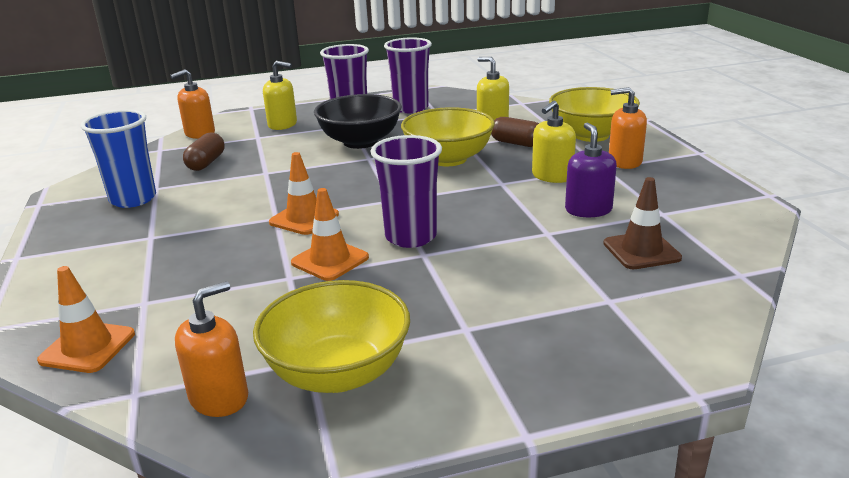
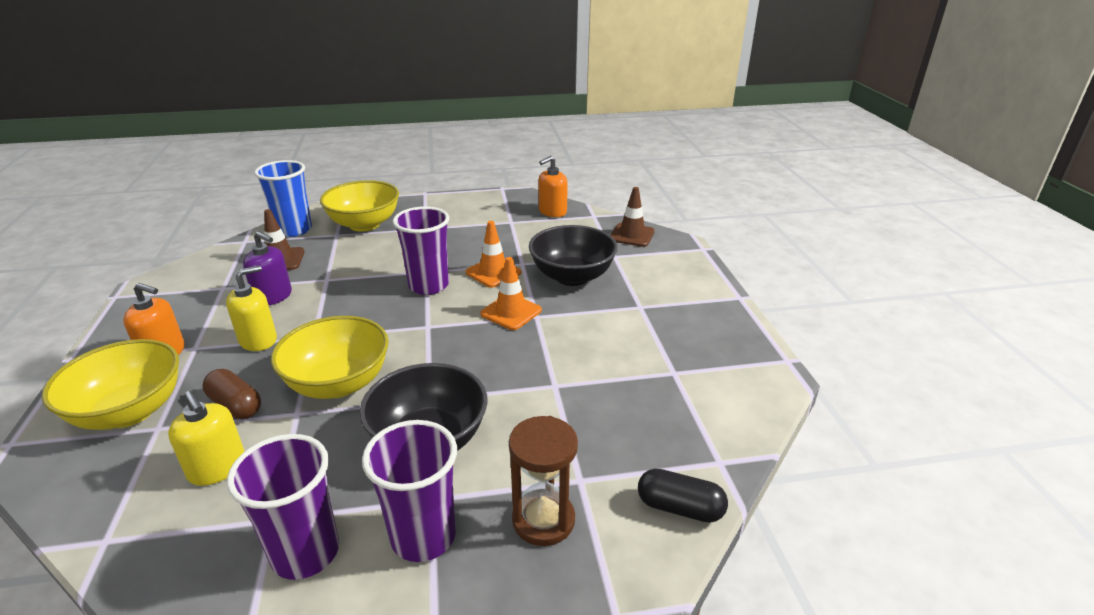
camera: 175 degrees left, 5 degrees up
orange traffic cone [37,266,135,373] -> brown traffic cone [610,187,655,247]
blue cup [80,110,156,208] -> blue cup moved to [254,160,312,237]
orange soap dispenser [170,69,215,139] -> black capsule [638,468,728,523]
brown capsule [183,132,225,171] -> none
yellow bowl [253,280,410,393] -> yellow bowl moved to [320,180,399,232]
yellow soap dispenser [263,61,297,130] -> brown hourglass [509,416,578,546]
purple soap dispenser [565,123,617,217] -> purple soap dispenser turned 60 degrees counterclockwise [243,231,292,305]
none -> black bowl [529,225,618,286]

